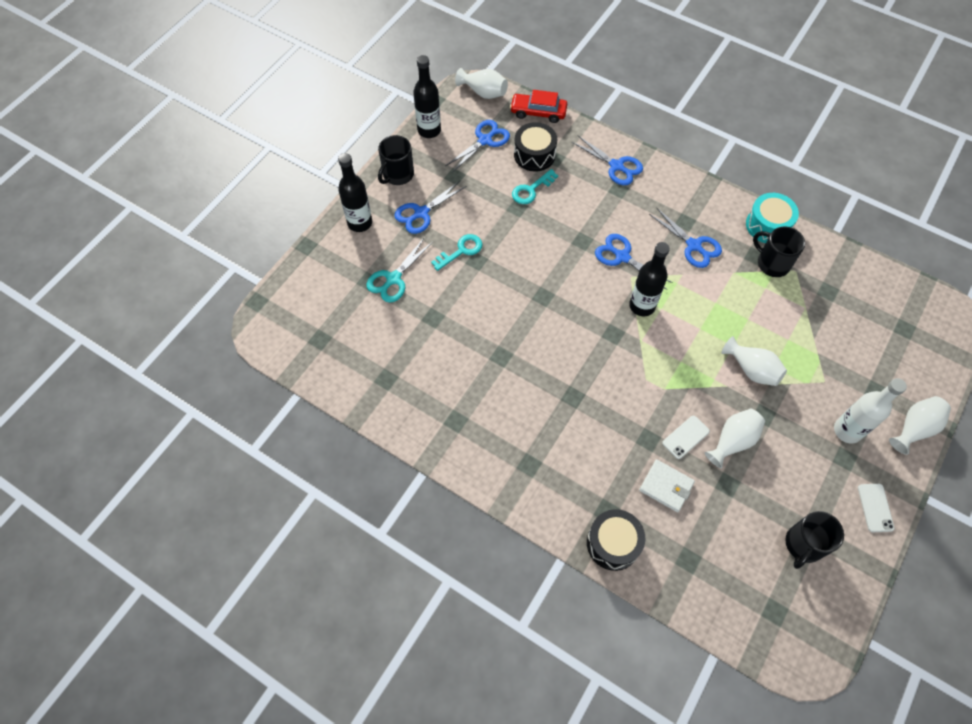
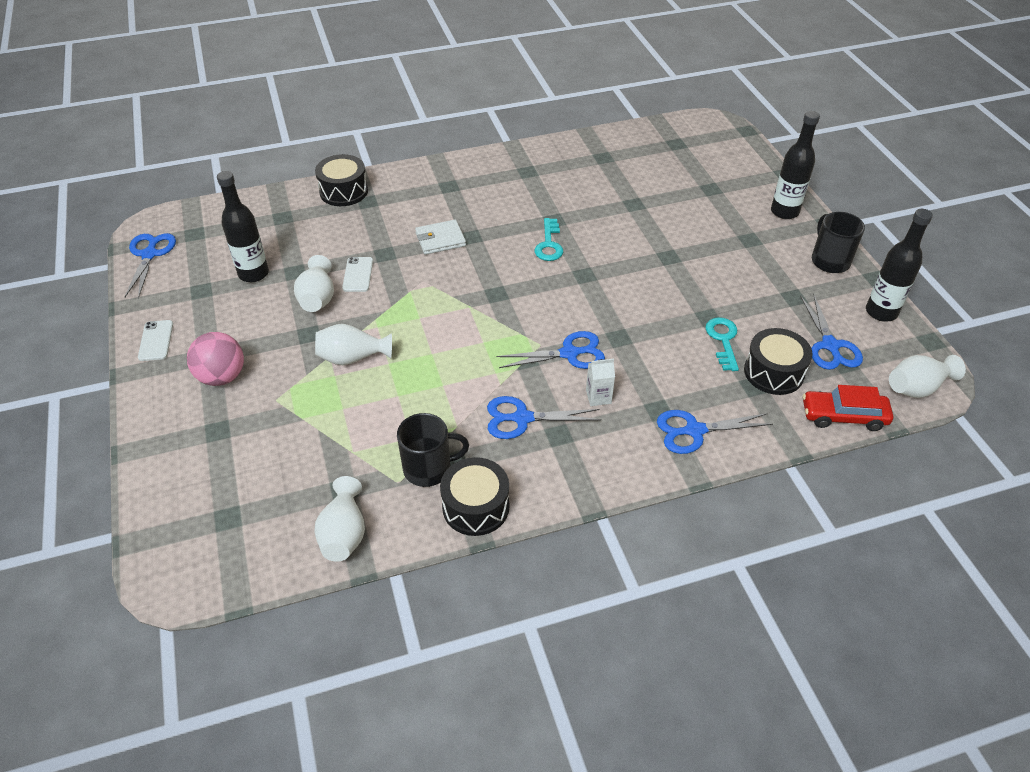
camera: 130 degrees right, 15 degrees down
turquoise scissors [366,237,433,303] -> none
blue scissors [394,181,467,234] -> blue scissors moved to [125,233,176,299]
turquoise key [431,234,483,271] -> turquoise key moved to [535,218,563,261]
red car [510,90,567,123] -> red car turned 135 degrees counterclockwise [803,385,893,431]
black bottle [629,242,670,316] -> black bottle moved to [217,171,269,282]
white wallet [639,459,695,512] -> white wallet moved to [415,220,466,255]
turquoise drum [746,193,799,243] -> black drum [440,457,509,536]
black mug [785,511,844,569] -> none
white bottle [834,378,907,444] -> pink ball [187,332,244,386]
white phone [858,484,895,532] -> white phone turned 45 degrees clockwise [138,320,173,361]
white vase [889,396,951,455] -> white vase moved to [314,476,365,562]
none -> white carton [586,359,615,406]

